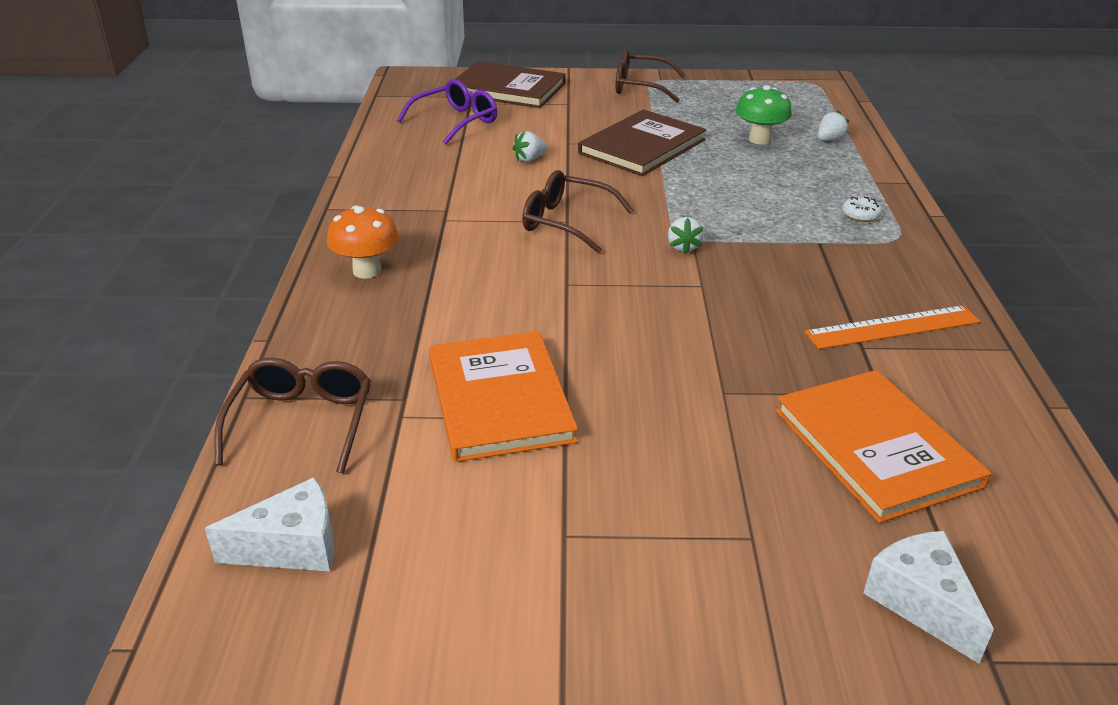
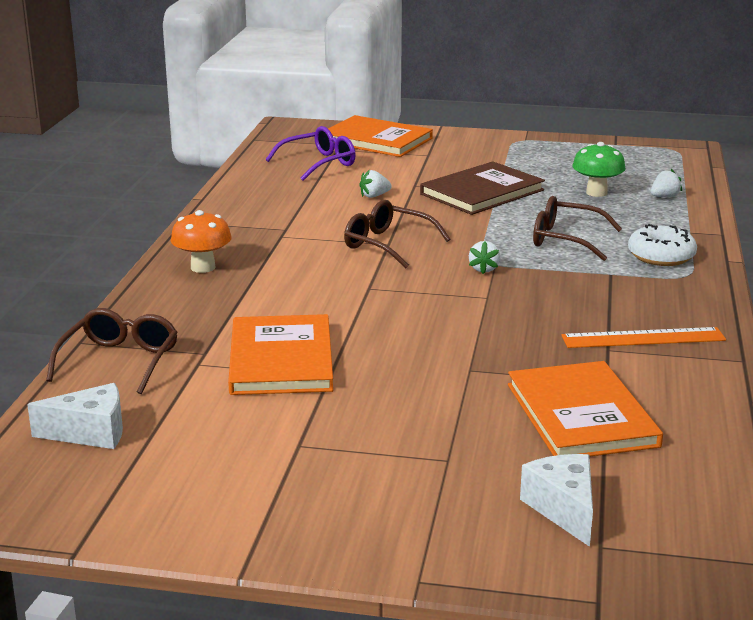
camera: 10 degrees right, 10 degrees down
brown book [455,61,566,108] -> orange book [328,115,433,157]
brown glasses [615,49,686,103] -> brown glasses moved to [533,196,622,261]
white donut [842,197,882,222] -> white donut [628,224,697,266], size x1.89

